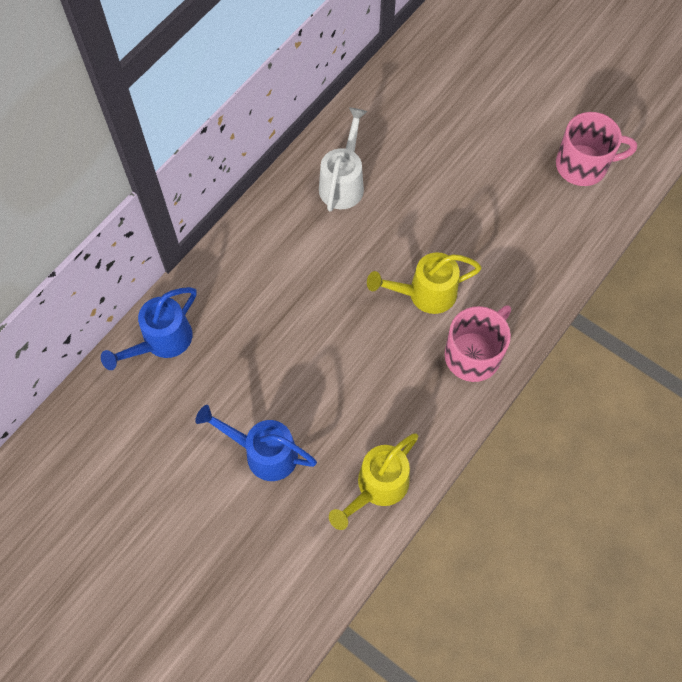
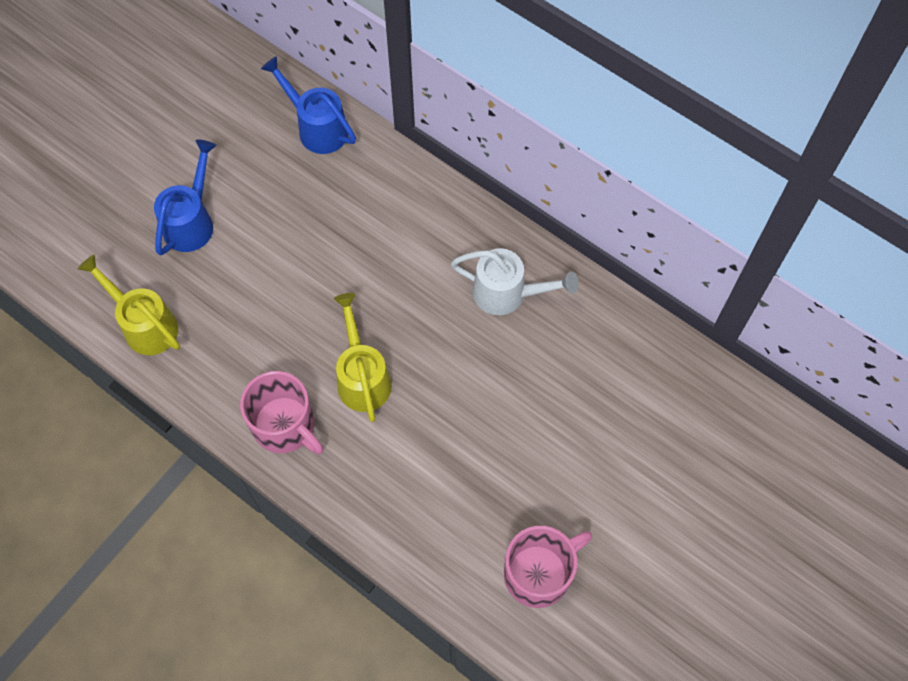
camera: 90 degrees right, 0 degrees up
pink mug [556,112,637,186] -> pink mug turned 120 degrees counterclockwise [504,526,592,608]

